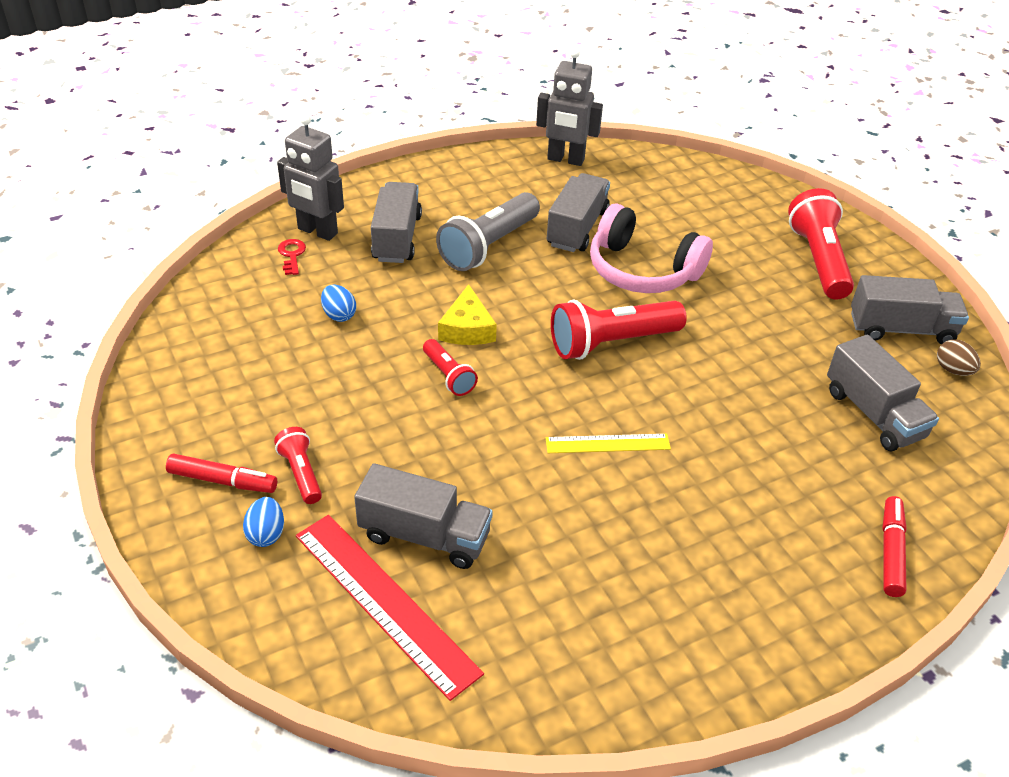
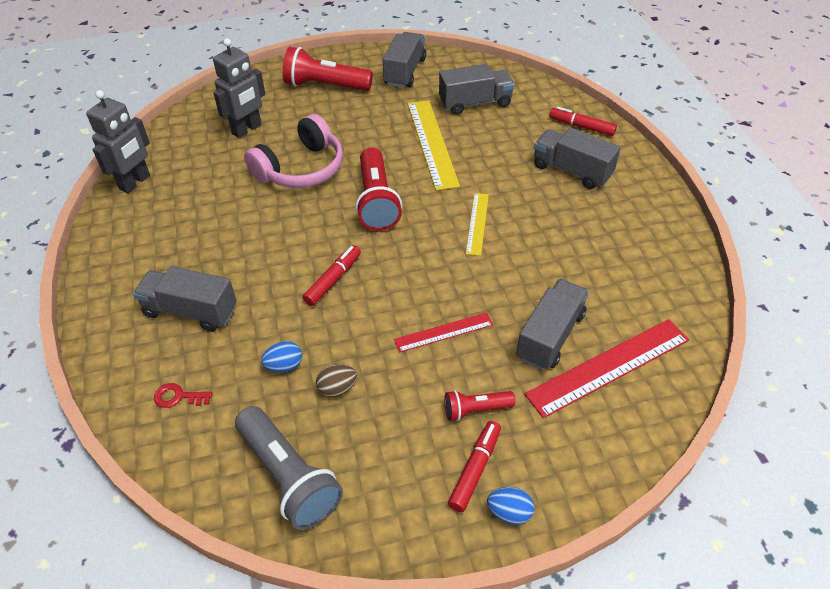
camera: 75 degrees left, 5 degrees up
blue egg [243,497,284,547] -> blue egg moved to [487,487,535,525]
grey robot [277,115,344,241] -> grey robot moved to [213,38,265,138]
red flashlight [423,339,478,396] -> none
grey flashlight [436,192,540,271] -> grey flashlight moved to [235,406,343,530]
yellow cheese [438,284,497,345] -> red marker [303,245,361,306]
grey truck [547,173,610,252] -> grey truck moved to [534,128,621,189]
brown egg [937,339,981,376] -> brown egg moved to [316,364,357,397]
none -> red ruler [394,312,493,353]
none -> yellow ruler [408,100,460,191]

